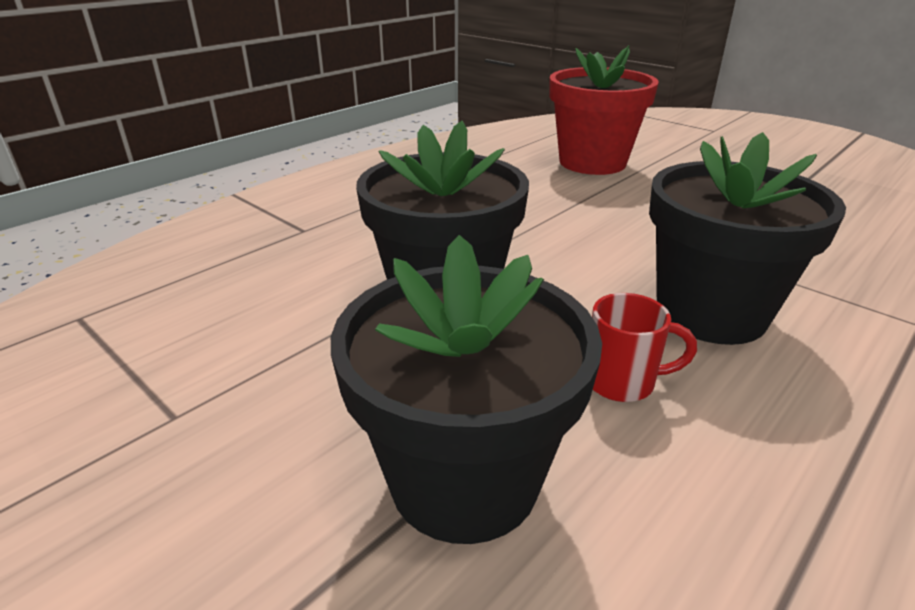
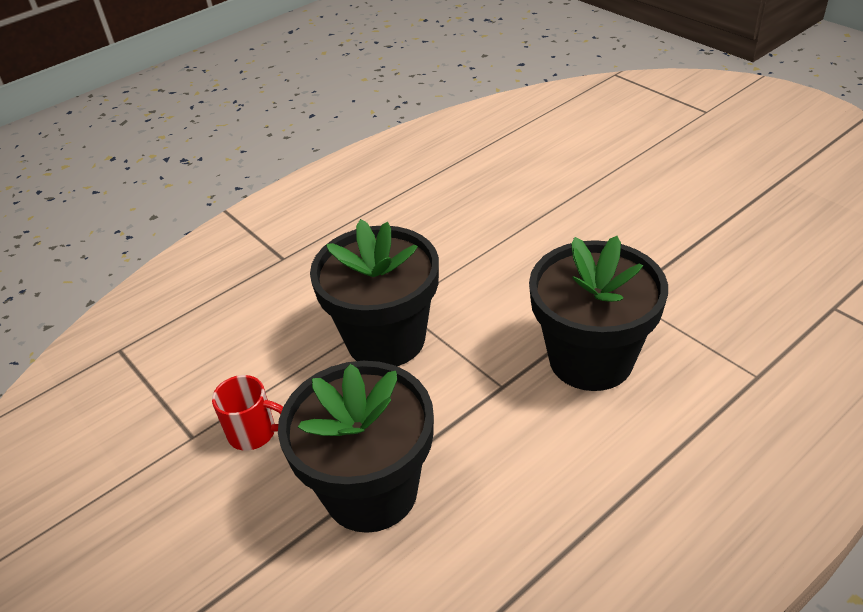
camera: 10 degrees right, 10 degrees up
red flower pot [550,45,659,175] -> none
red mug [592,293,697,402] -> red mug moved to [212,375,283,451]

